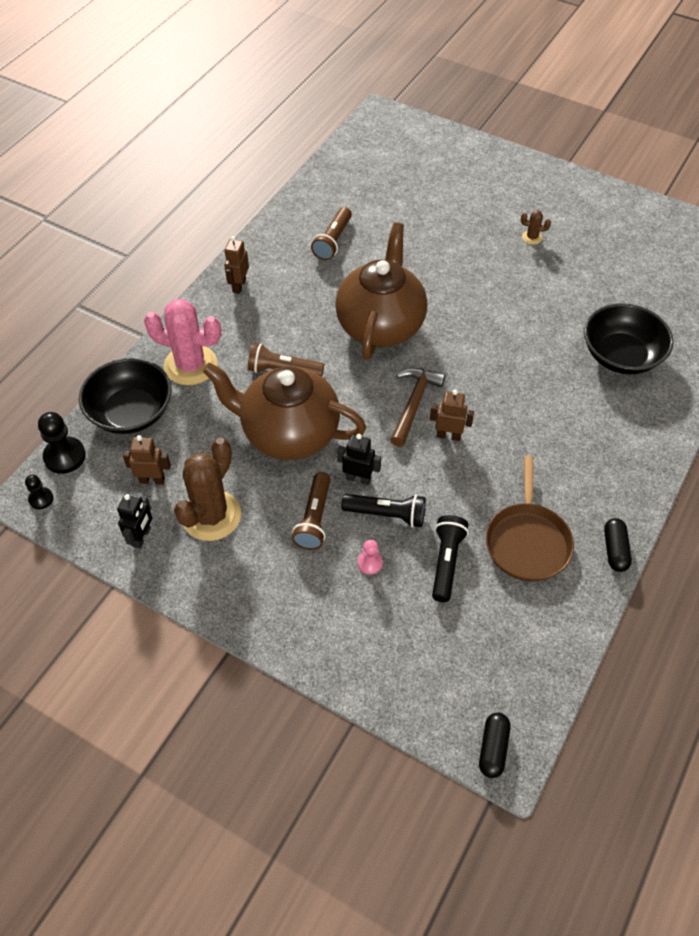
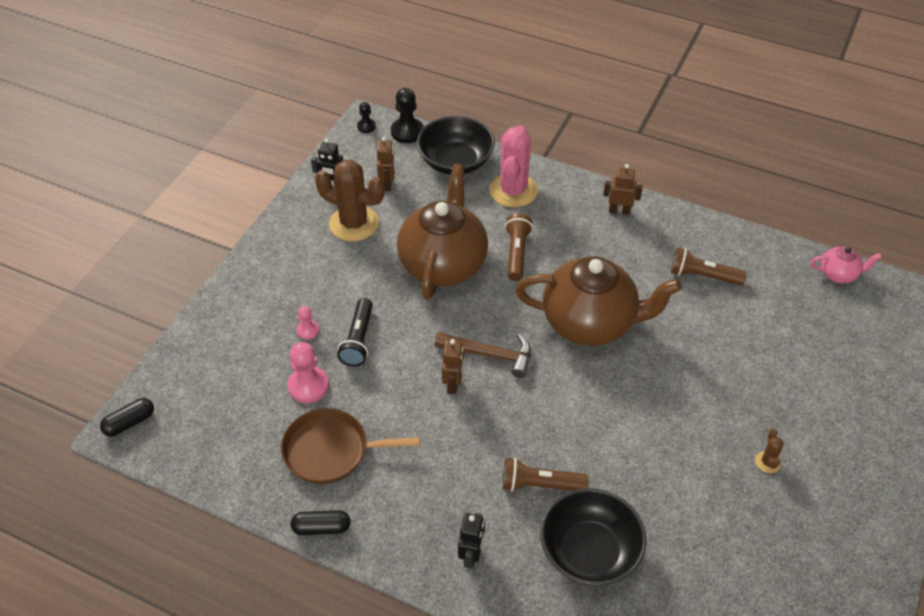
camera: 85 degrees right, 5 degrees down
brown flashlight [292,472,331,550] -> brown flashlight moved to [502,458,589,492]
black robot [337,434,381,485] -> black robot moved to [458,513,485,569]
black flashlight [432,515,469,602] -> pink pawn [288,342,329,403]
black capsule [479,712,511,778] -> black capsule turned 45 degrees counterclockwise [100,398,154,437]
none -> pink teapot [810,246,882,283]

